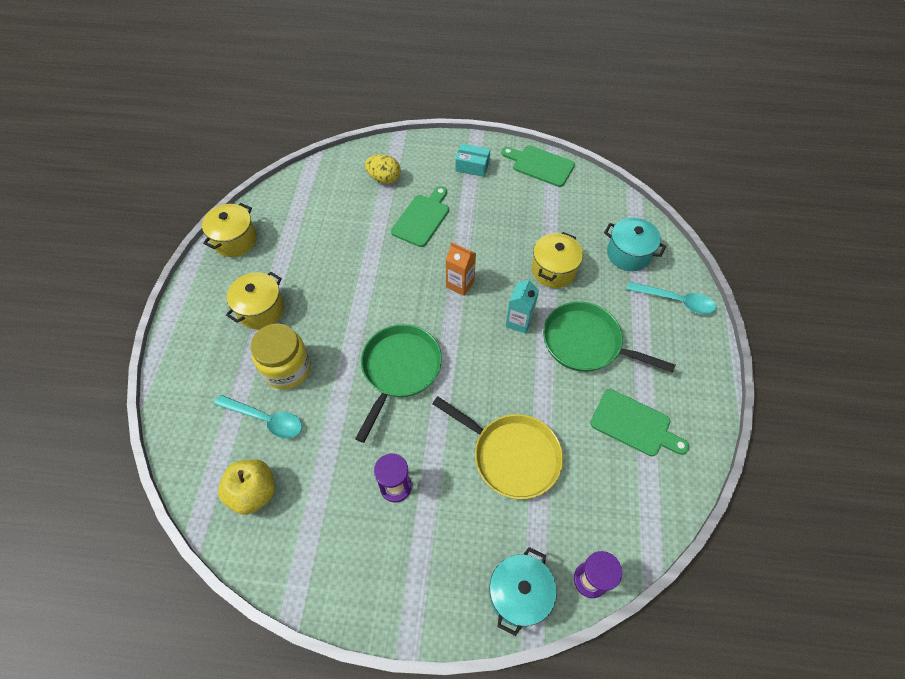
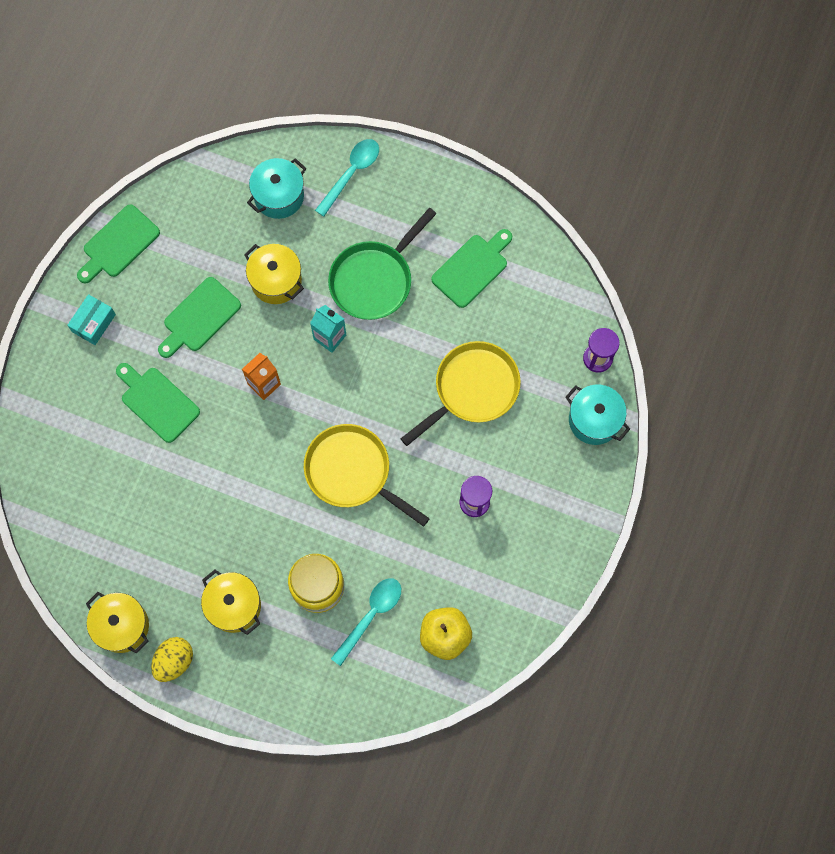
camera: 75 degrees left, 15 degrees up
green pan [355,324,442,443] -> yellow pan [304,424,430,527]
yellow egg [365,154,401,184] -> yellow egg moved to [151,637,193,682]
none -> green cutting board [158,277,241,358]

